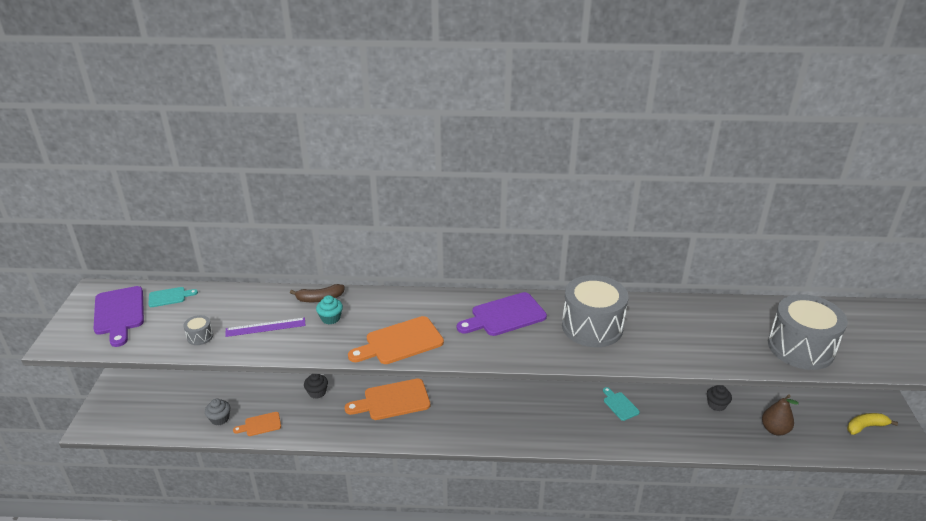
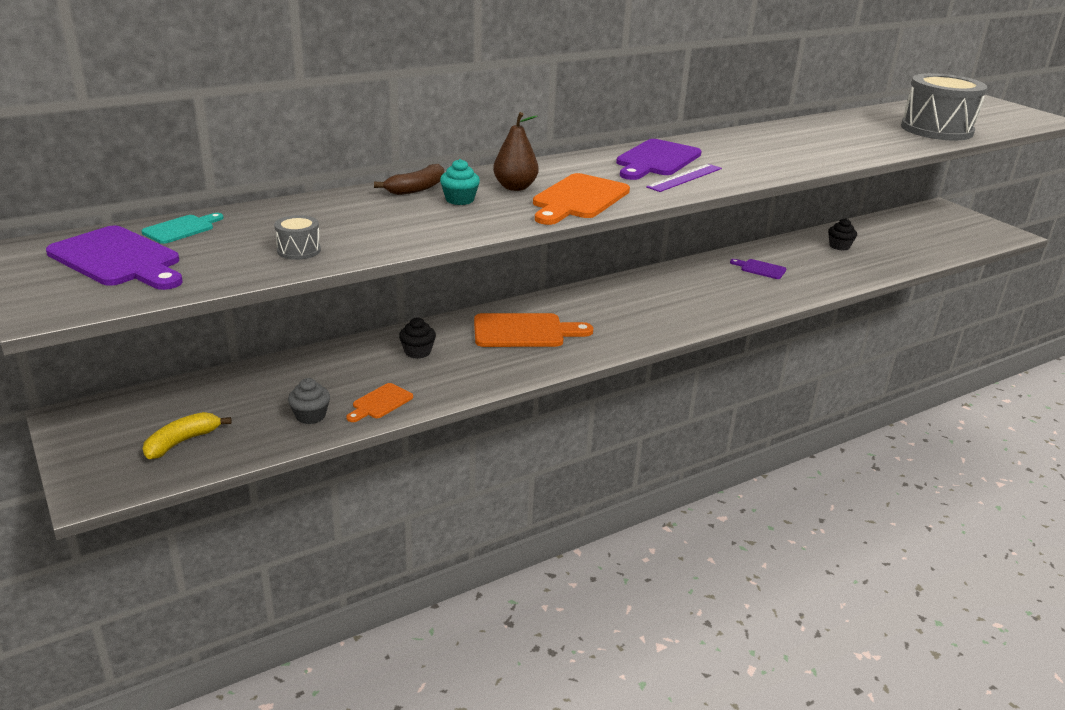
camera: 35 degrees left, 5 degrees down
purple ruler [225,318,306,337] -> purple ruler moved to [646,164,722,192]
orange cutting board [345,379,430,420] -> orange cutting board turned 135 degrees counterclockwise [474,313,593,347]
grey drum [562,275,628,347] -> none
turquoise cutting board [603,387,640,421] -> purple cutting board [730,259,786,279]
brown pear [762,395,799,436] -> brown pear moved to [493,112,539,191]
yellow banana [847,413,898,435] -> yellow banana moved to [143,412,232,459]

